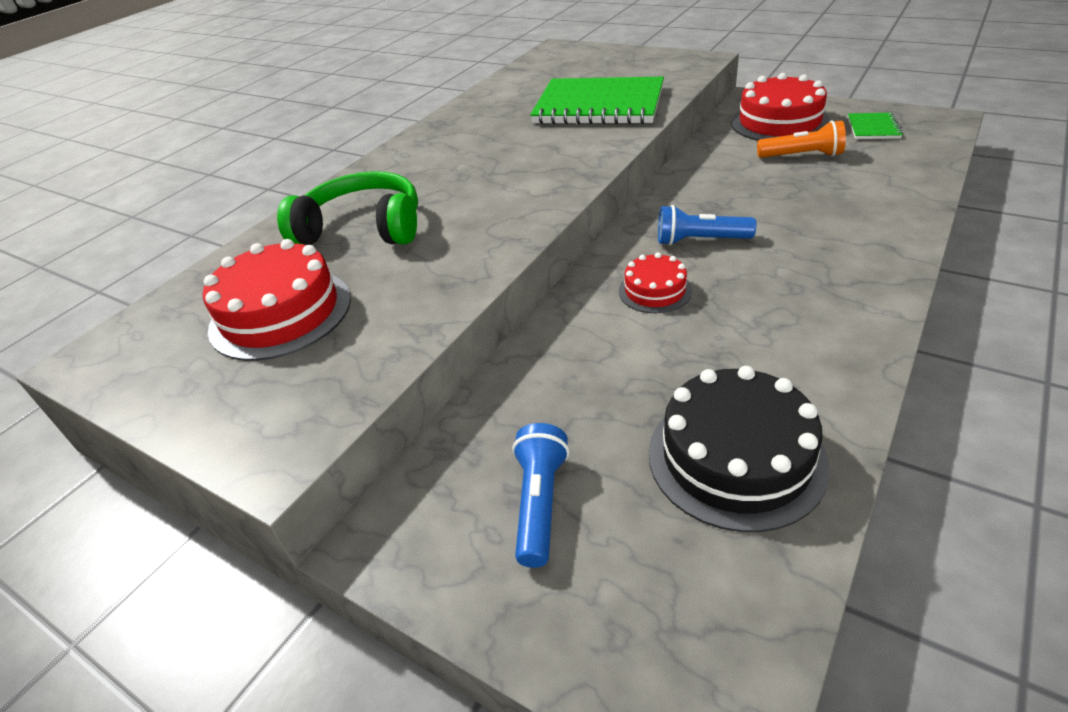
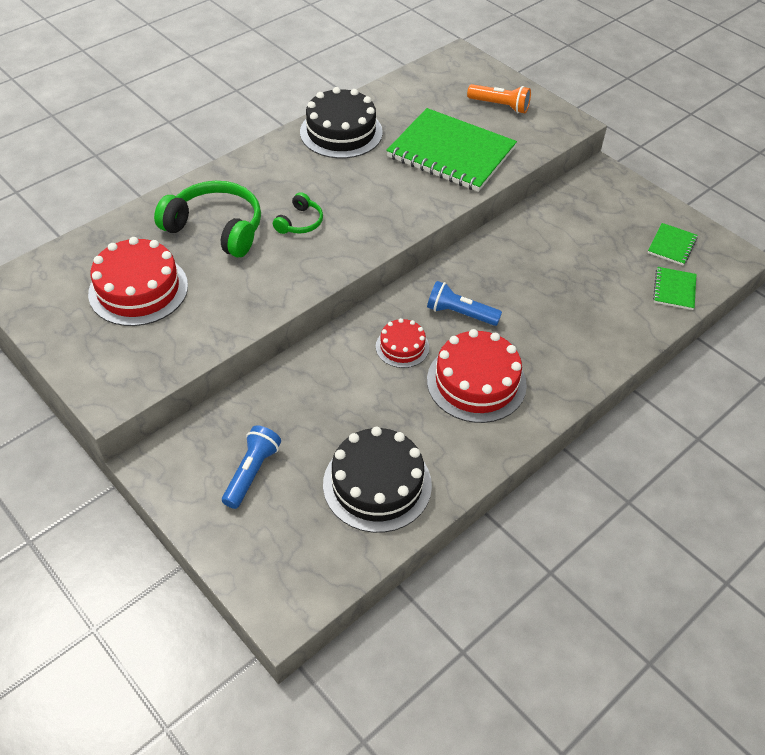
camera: 10 degrees right, 10 degrees up
red cake [731,73,830,141] -> red cake moved to [427,329,527,423]
orange flashlight [757,120,846,158] -> orange flashlight moved to [467,84,531,113]
none -> green headphones [273,192,323,234]
none -> black cake [300,87,383,158]
none -> green notebook [653,267,697,310]

